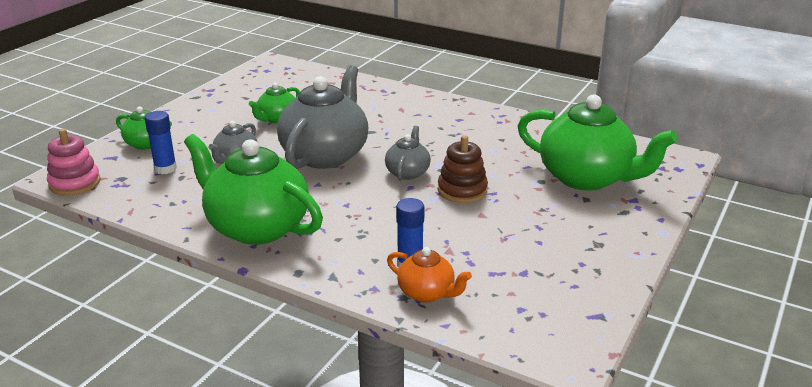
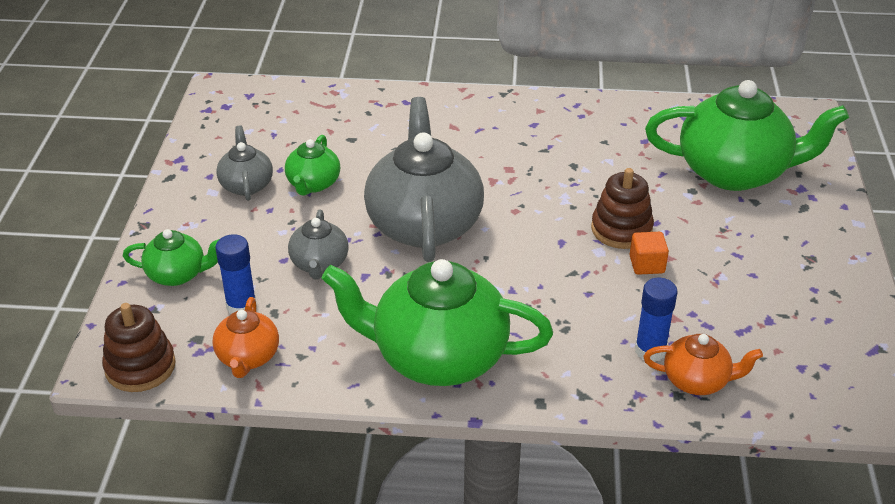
camera: 25 degrees left, 10 degrees up
pink stacking toy [47,129,101,196] -> brown stacking toy [102,303,176,392]
grey teapot [385,126,431,181] -> grey teapot moved to [216,125,273,201]
none -> orange teapot [212,297,279,378]
none -> orange cube [630,232,669,275]

